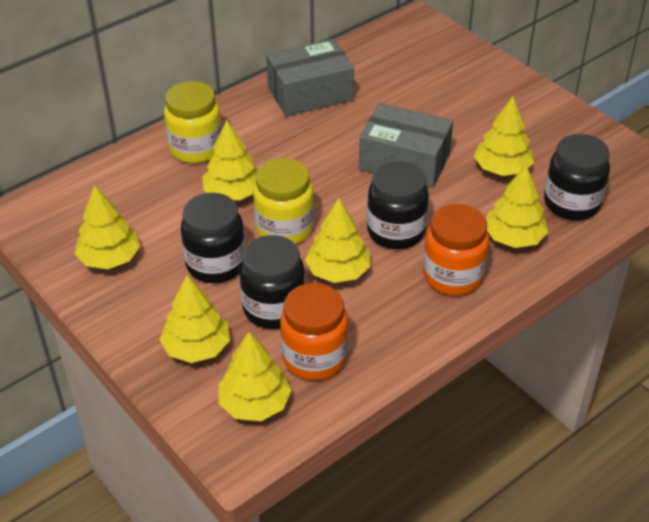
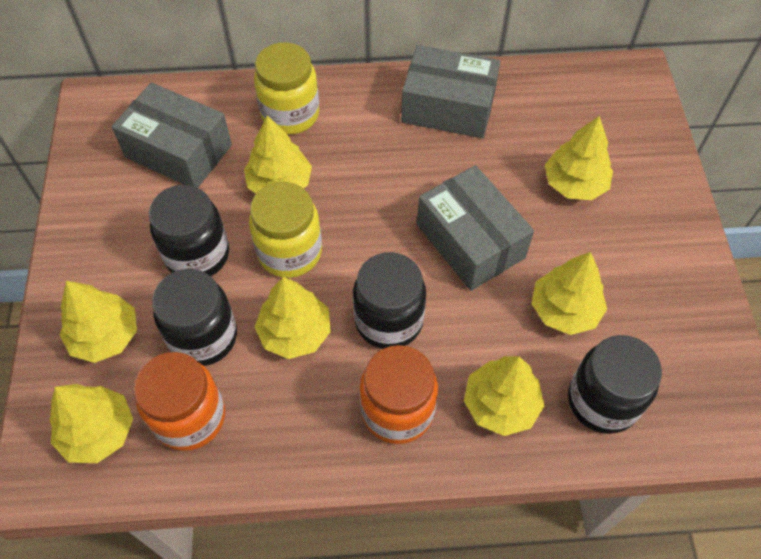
camera: 35 degrees right, 15 degrees up
yellow tree [74,185,140,269] -> yellow tree moved to [545,116,613,200]
none -> grey box [112,82,232,188]

